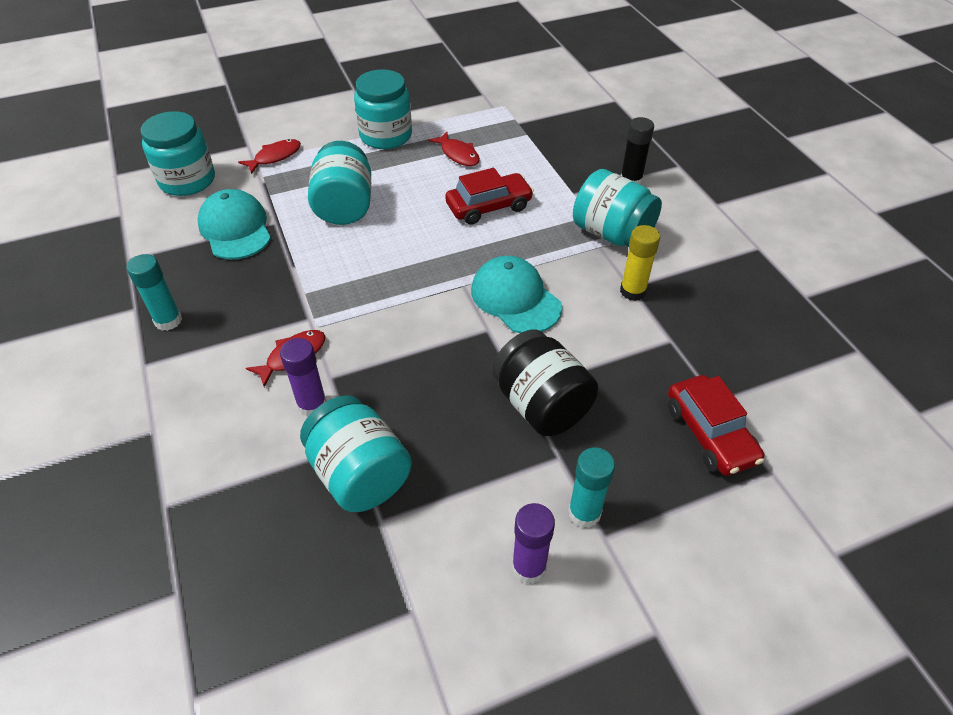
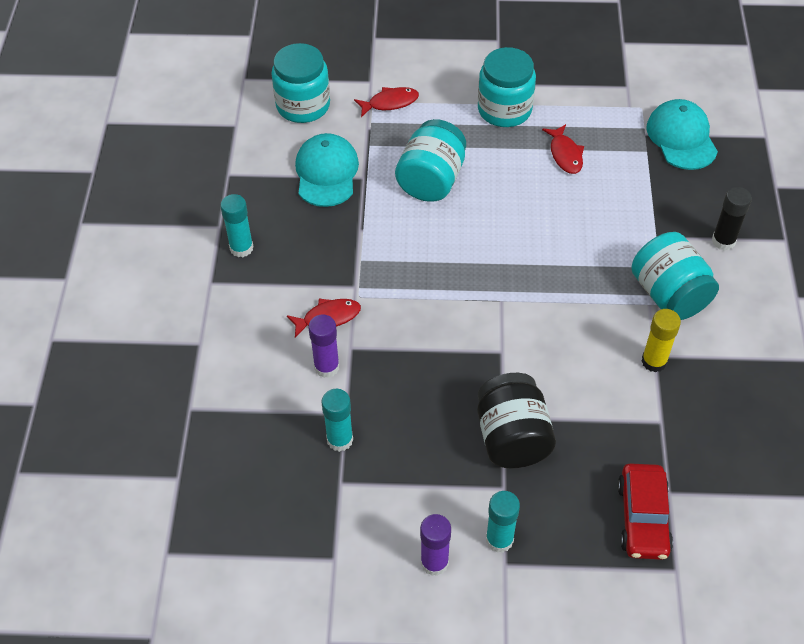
camera: 25 degrees right, 5 degrees up
turquoise jar [300,395,412,512] -> turquoise glue stick [321,389,353,452]
red car [445,168,534,225] -> none
turquoise cap [471,256,562,333] -> turquoise cap moved to [646,99,718,170]

